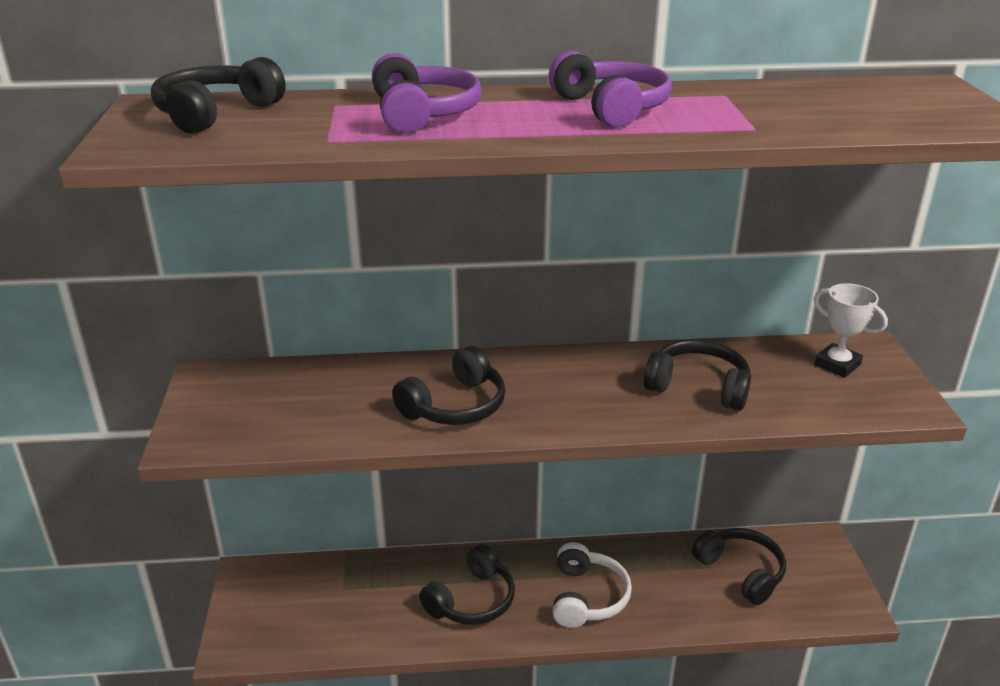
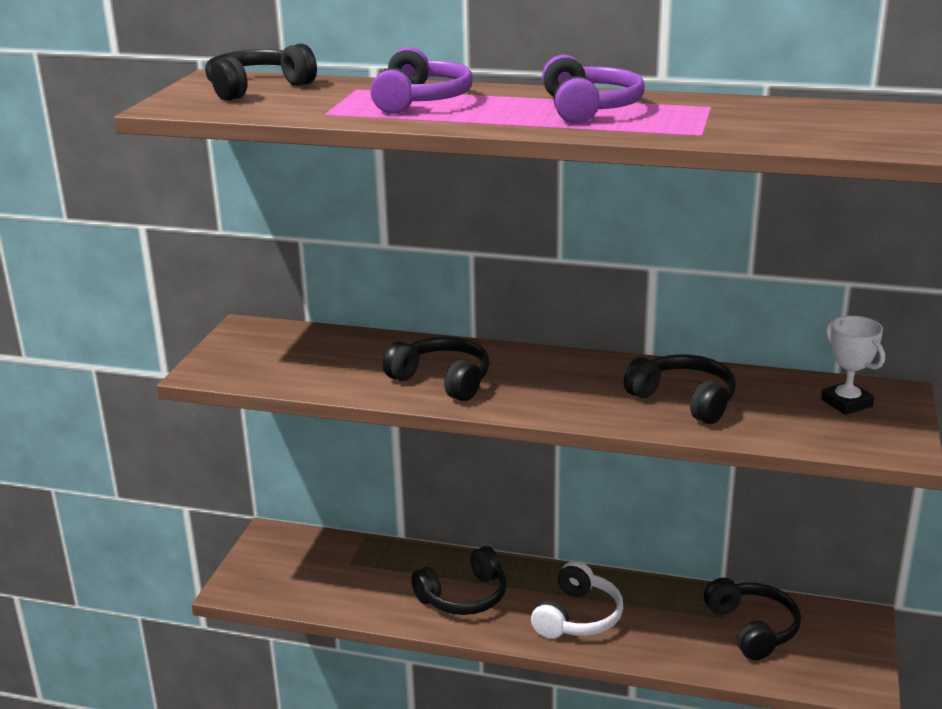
camera: 20 degrees right, 5 degrees down
black headphones [392,346,506,425] -> black headphones turned 120 degrees counterclockwise [383,337,490,401]

